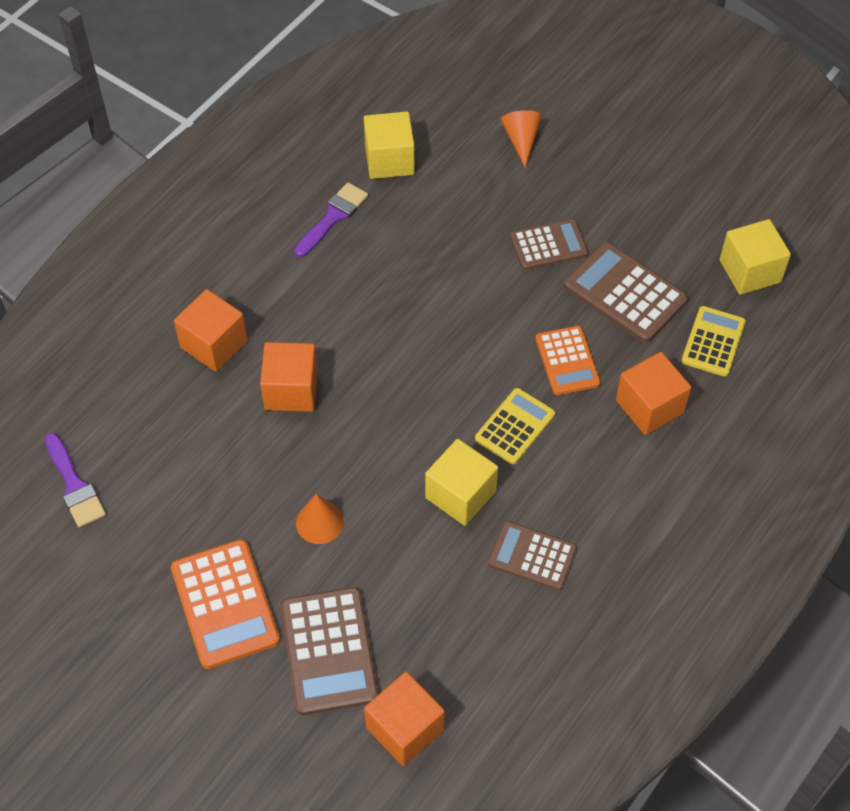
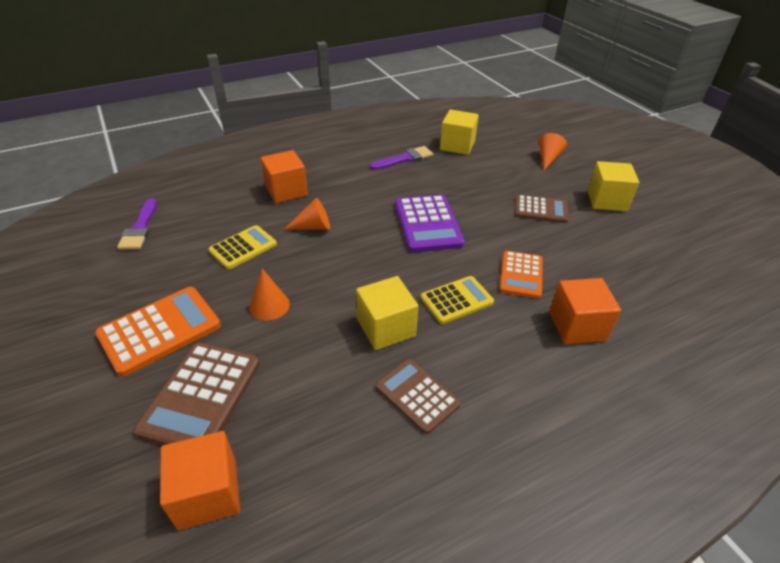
camera: 25 degrees right, 15 degrees down
orange calculator [171,539,280,669] -> orange calculator turned 135 degrees counterclockwise [95,287,221,377]
orange cube [260,342,318,412] -> orange cone [284,198,330,230]
brown calculator [564,242,688,343] -> none
yellow calculator [681,306,746,377] -> yellow calculator moved to [209,225,277,269]
yellow cube [720,219,791,295] -> yellow cube moved to [587,161,639,211]
none -> purple calculator [395,195,465,252]

